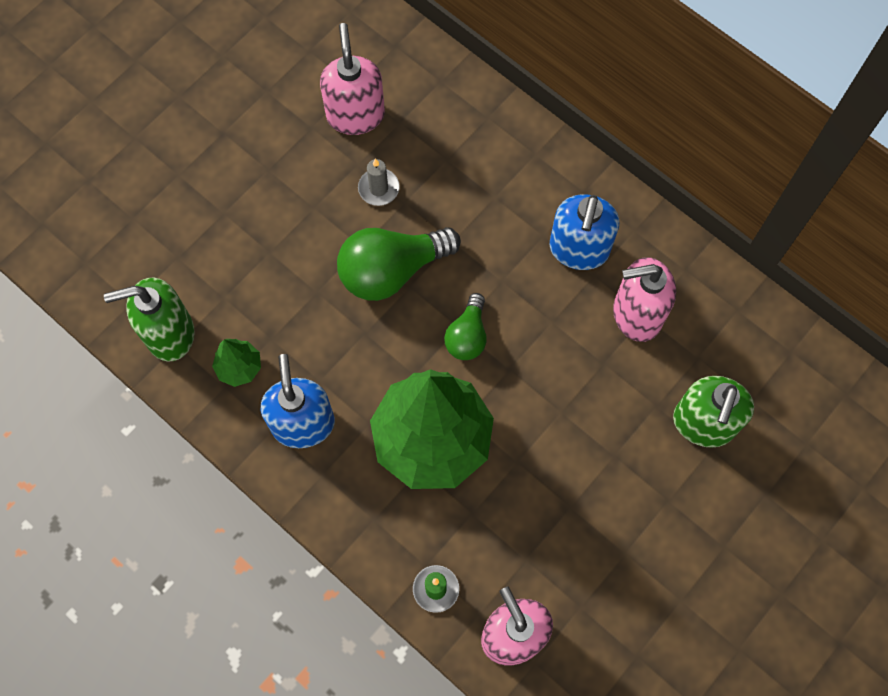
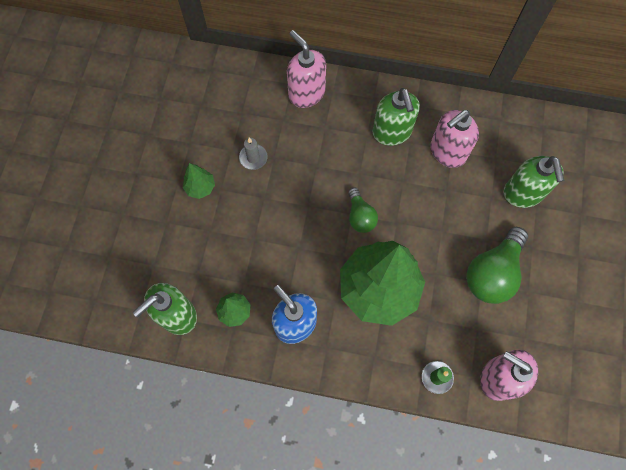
camera: 30 degrees left, 0 degrees up
pink soap dispenser [320,23,385,135] -> pink soap dispenser moved to [287,30,326,108]
green light bulb [337,227,461,301] -> green light bulb moved to [466,227,528,304]
blue soap dispenser [549,194,619,270] -> green soap dispenser [373,88,420,146]
none -> green tree [183,163,215,199]

